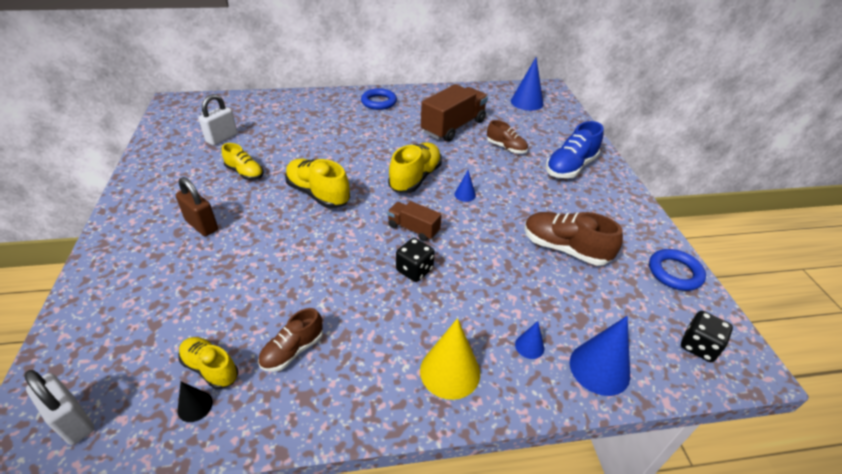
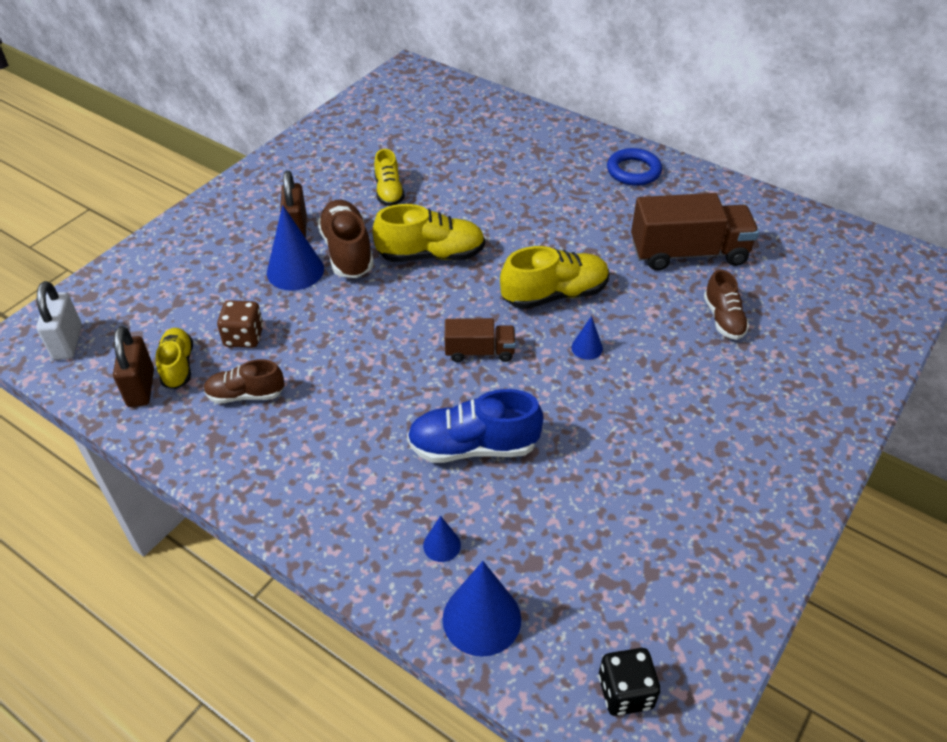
camera: 45 degrees right, 5 degrees up
black cone [178,382,213,422] -> brown padlock [113,326,154,407]
white padlock [199,94,237,146] -> none
yellow shoe [285,159,350,208] -> yellow shoe turned 90 degrees clockwise [372,204,485,262]
brown truck [387,201,442,242] -> brown truck turned 105 degrees clockwise [445,318,516,362]
black dice [396,238,435,282] -> none
yellow cone [420,318,480,400] -> none
blue cone [511,57,544,111] -> blue cone moved to [267,205,324,291]
brown shoe [524,212,623,266] -> brown shoe moved to [317,200,374,278]
blue shoe [546,121,604,178] -> blue shoe moved to [407,389,544,463]
blue ring [649,249,706,291] -> none
none -> brown dice [217,300,263,348]

